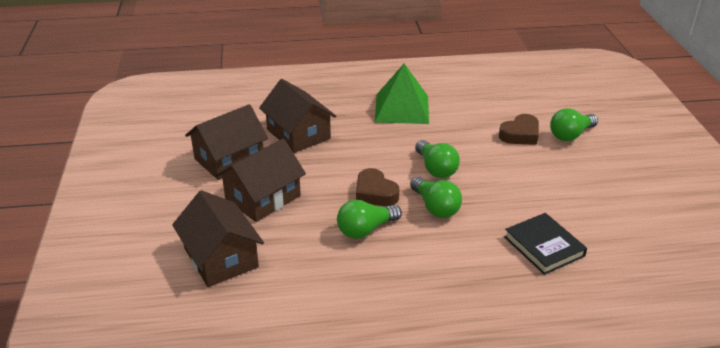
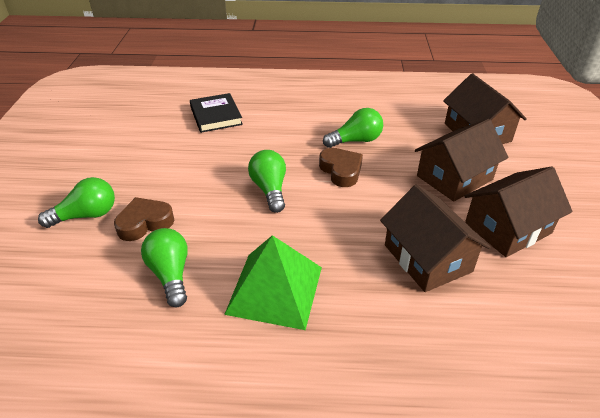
camera: 170 degrees left, 5 degrees up
green light bulb [410,177,462,218] -> green light bulb moved to [141,228,188,307]

